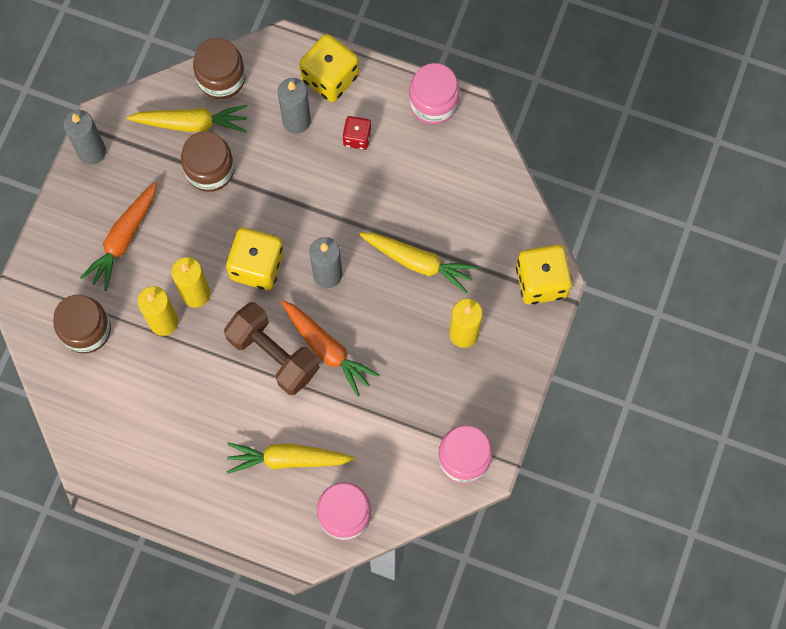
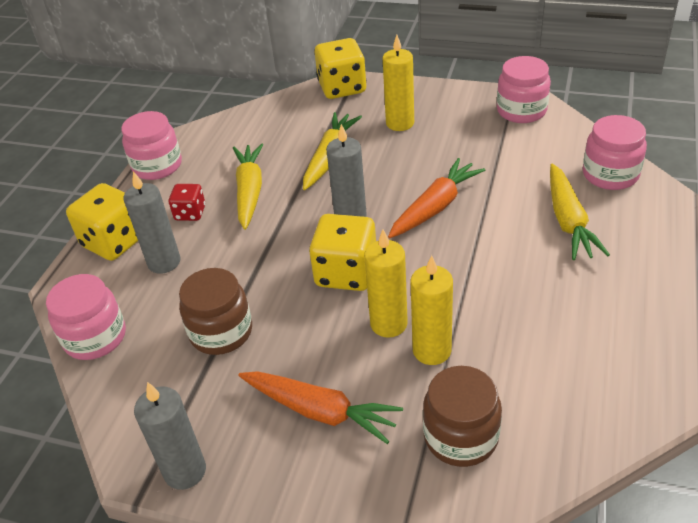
camera: 90 degrees left, 30 degrees down
yellow carrot [127,105,247,133] -> yellow carrot moved to [233,143,264,230]
brown jar [193,38,246,99] -> pink jar [46,274,126,360]
brown dumbbell [224,302,320,395] -> none

